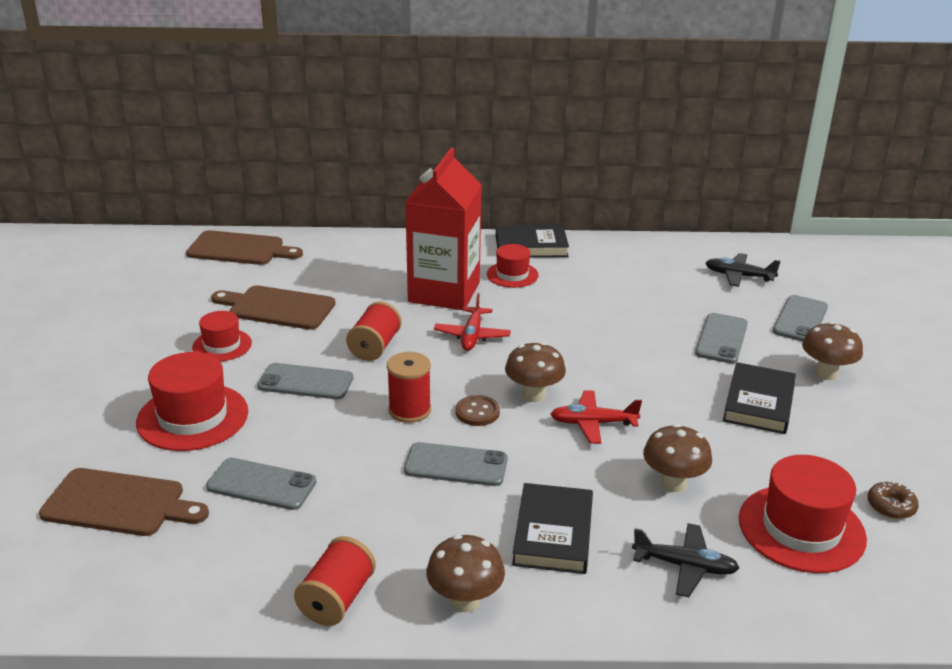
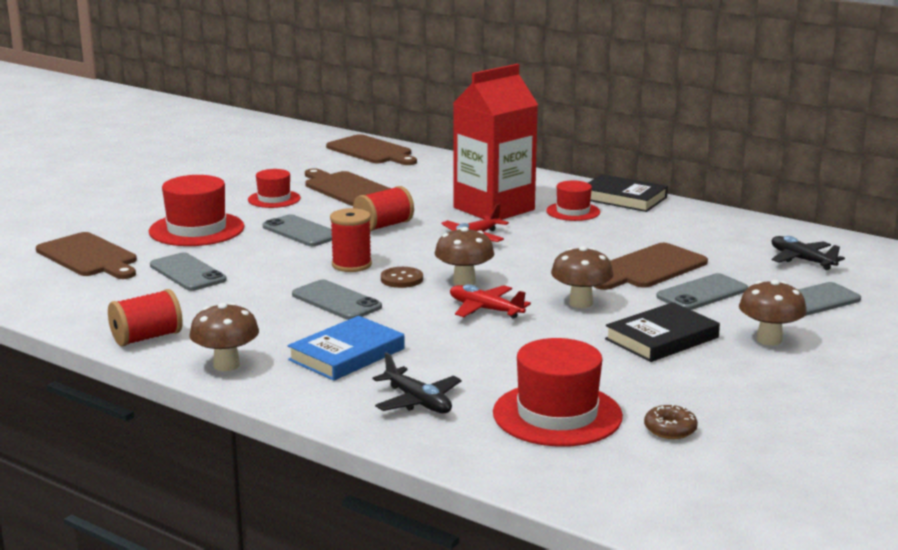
camera: 35 degrees right, 10 degrees down
black book [512,483,593,574] -> blue book [288,316,405,381]
brown mushroom [643,424,712,492] -> brown mushroom moved to [551,246,613,308]
none -> brown cutting board [593,243,708,290]

